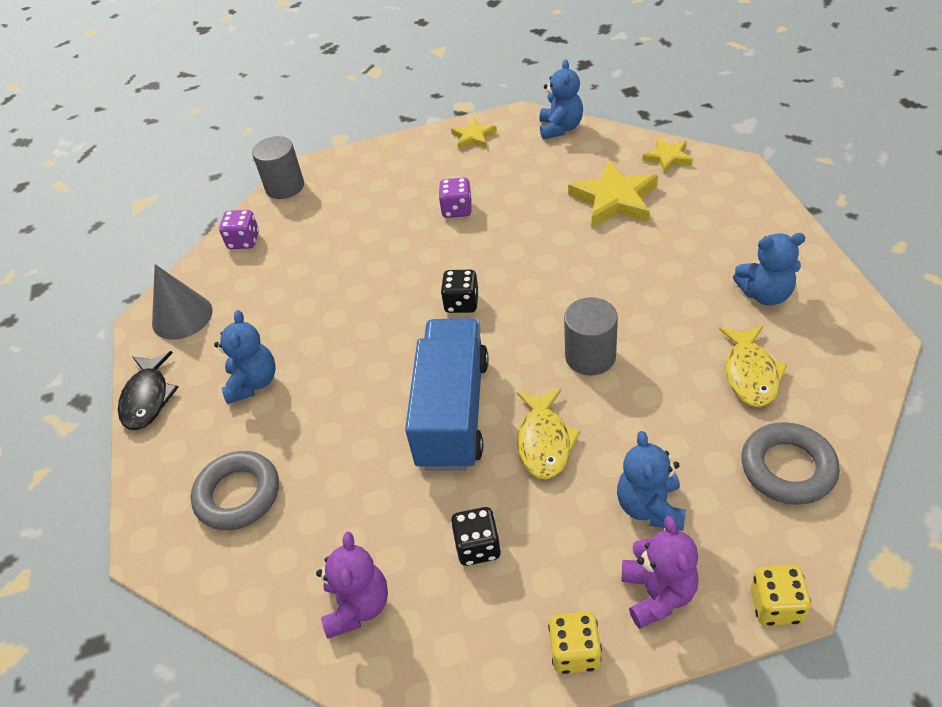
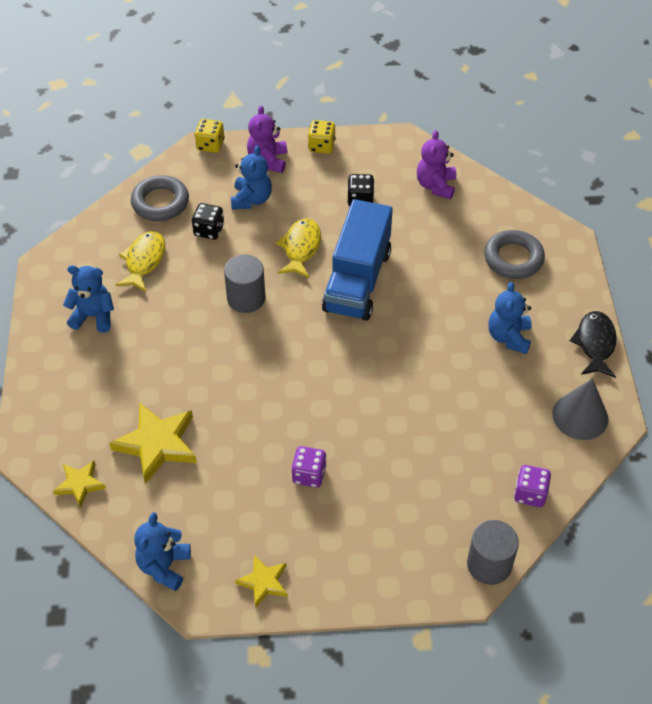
camera: 175 degrees left, 5 degrees up
black dice [441,270,479,313] -> black dice moved to [192,203,224,240]

